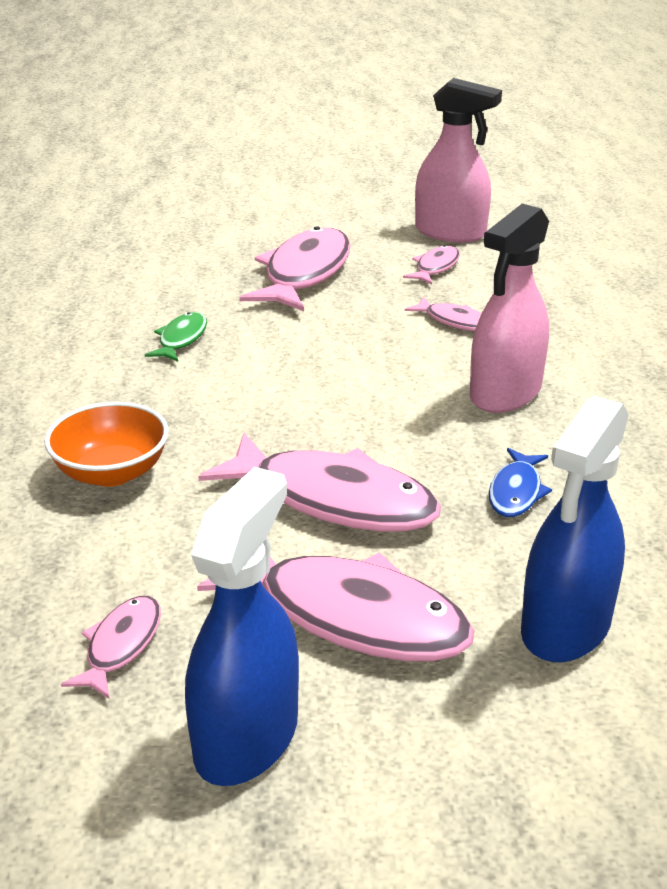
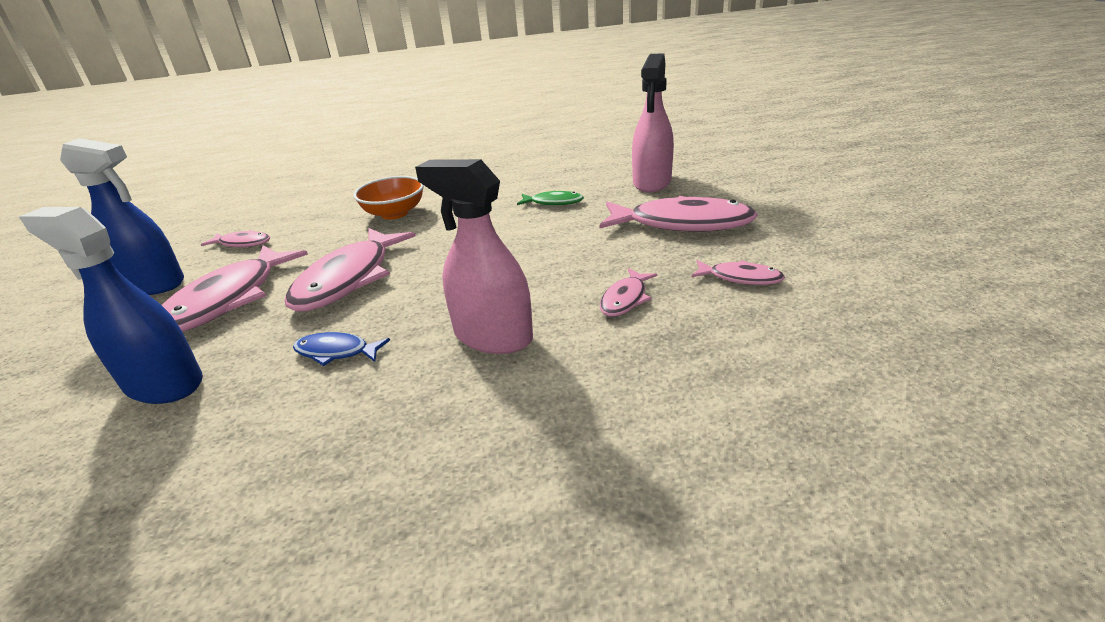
camera: 85 degrees right, 0 degrees up
pink spray bottle [415,78,502,243] -> pink spray bottle moved to [632,53,674,192]

